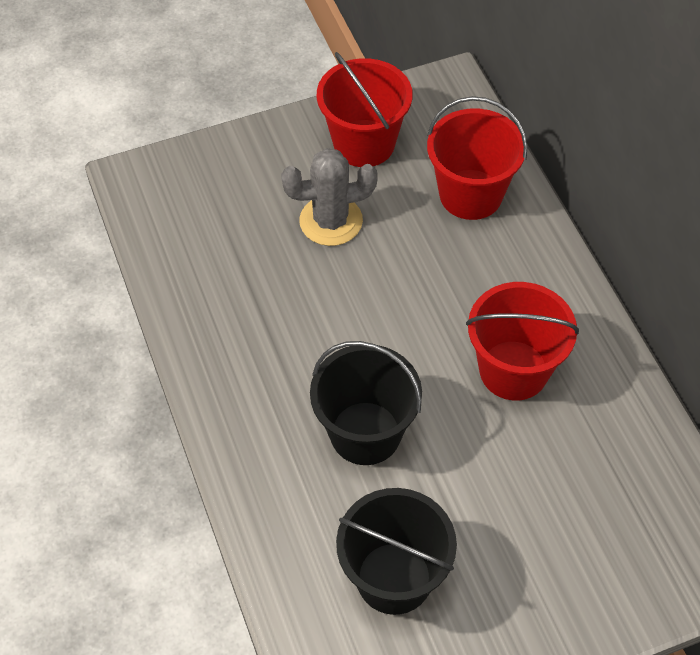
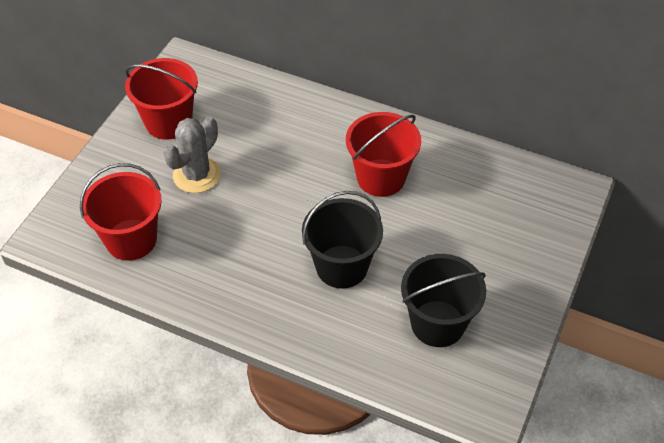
camera: 45 degrees left, 5 degrees down
red bucket [427,96,528,220] -> red bucket moved to [80,163,162,261]

